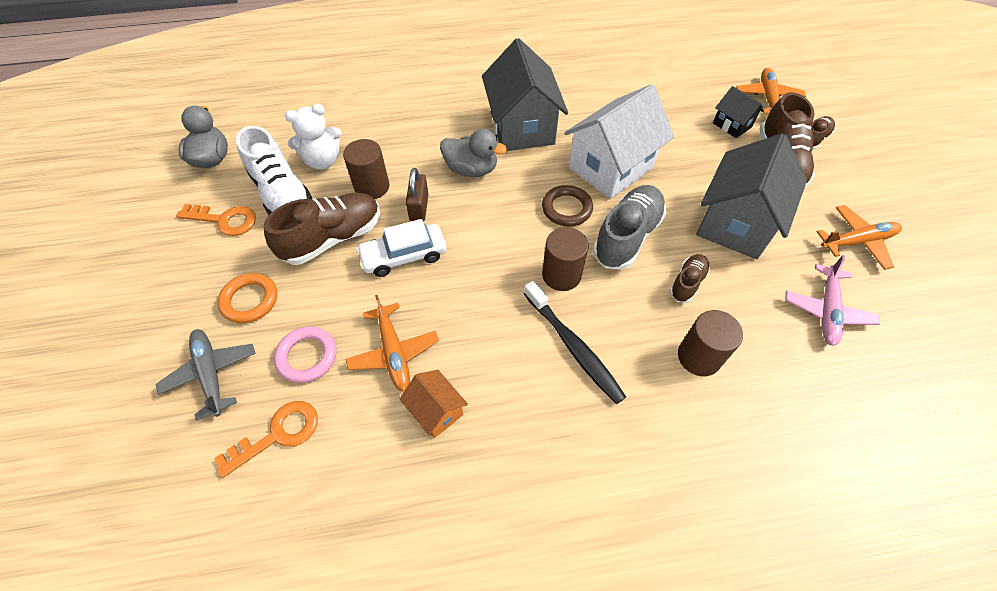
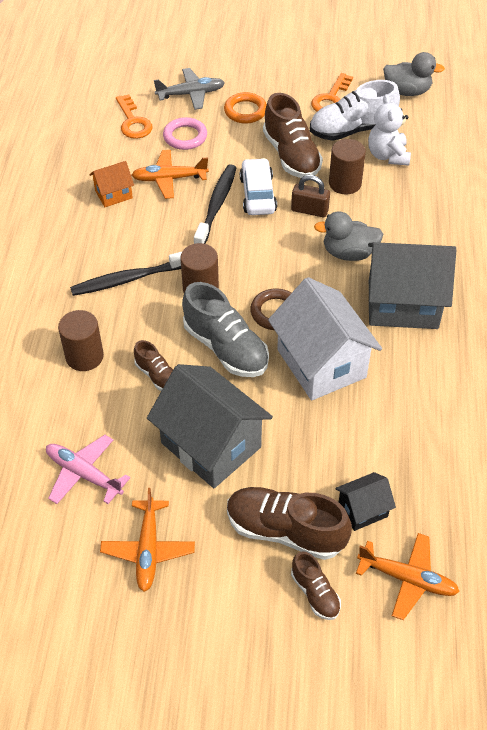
camera: 105 degrees right, 5 degrees down
grey duck [440,128,507,177] -> grey duck turned 60 degrees clockwise [314,211,383,261]
none -> black toothbrush [194,164,236,244]

